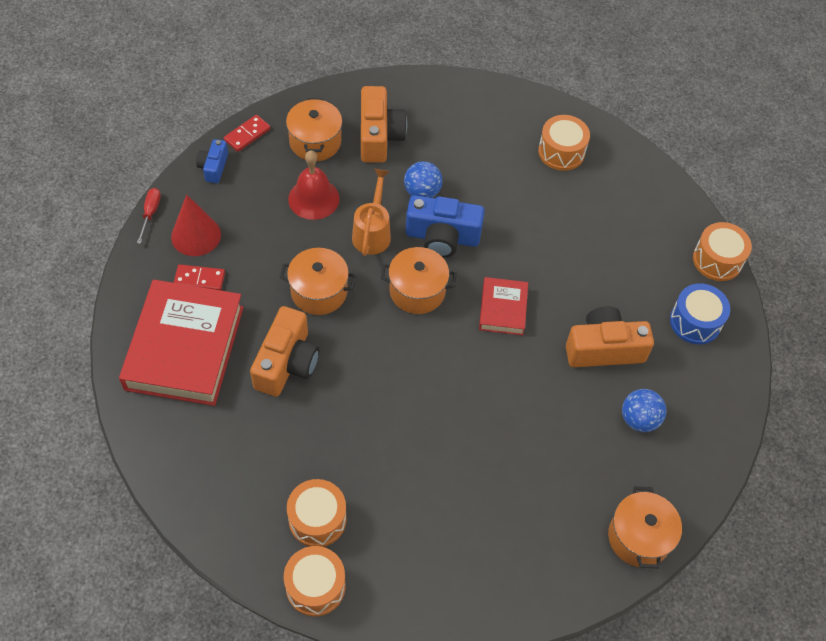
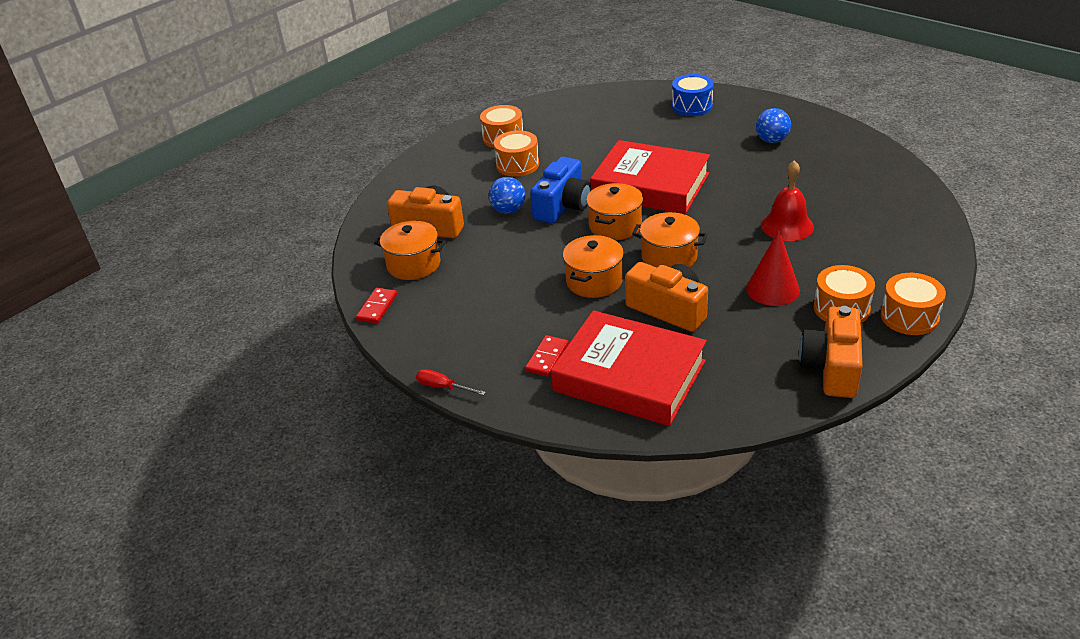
camera: 65 degrees left, 20 degrees down
red cone [171,194,221,256] -> red cone moved to [746,230,800,306]
blue camera [196,139,228,183] -> none
red domino [224,115,270,152] -> red domino turned 45 degrees clockwise [356,288,397,324]
red bell [288,150,340,220] -> red bell moved to [761,160,814,241]
orange watering can [352,169,391,256] -> none
red book [479,277,528,335] -> red book [590,140,710,214], size x2.01
orange camera [566,306,654,367] -> orange camera moved to [799,306,863,398]
orange pot [608,487,682,568] -> orange pot moved to [632,212,708,267]
orange drum [693,222,752,281] -> orange drum moved to [494,130,539,177]

